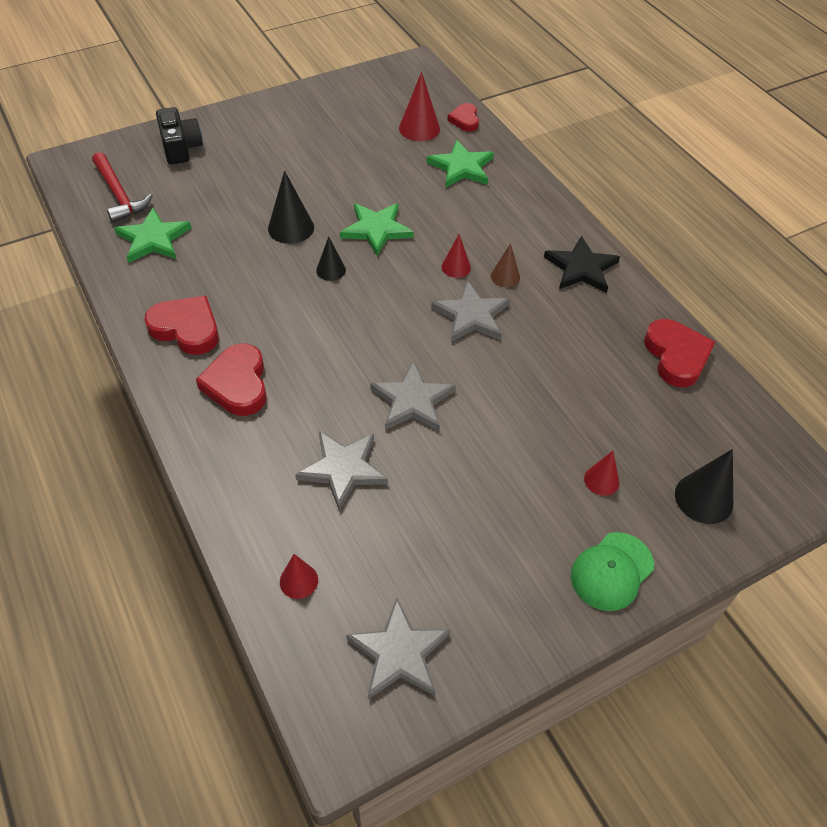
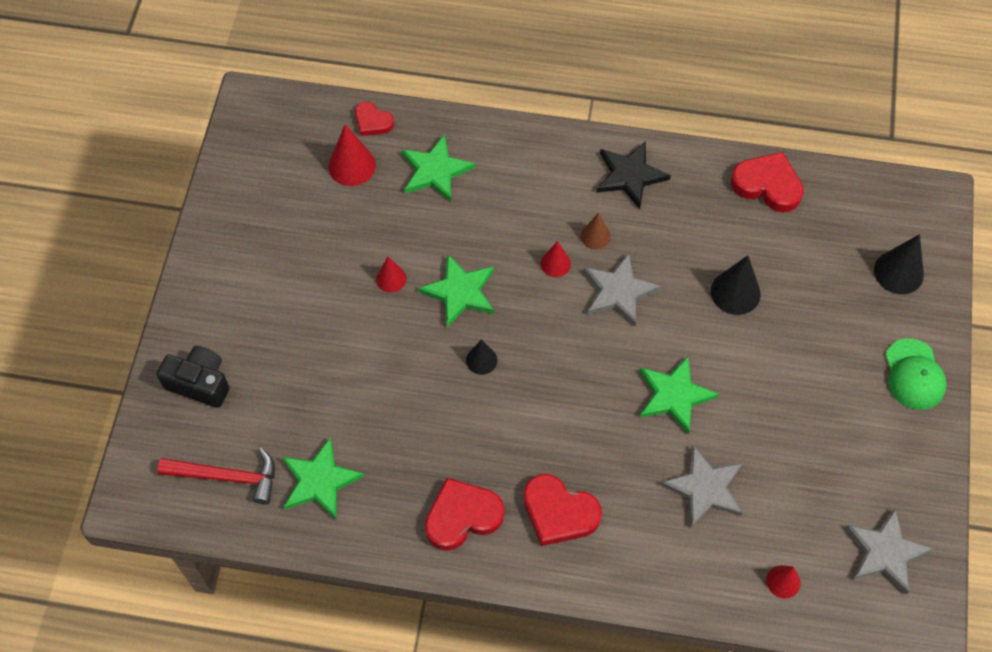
camera: 50 degrees left, 10 degrees up
black cone [268,170,314,244] -> black cone moved to [711,255,761,315]
grey star [370,361,456,431] -> green star [640,356,719,434]
red cone [584,451,619,496] -> red cone moved to [376,257,407,293]

